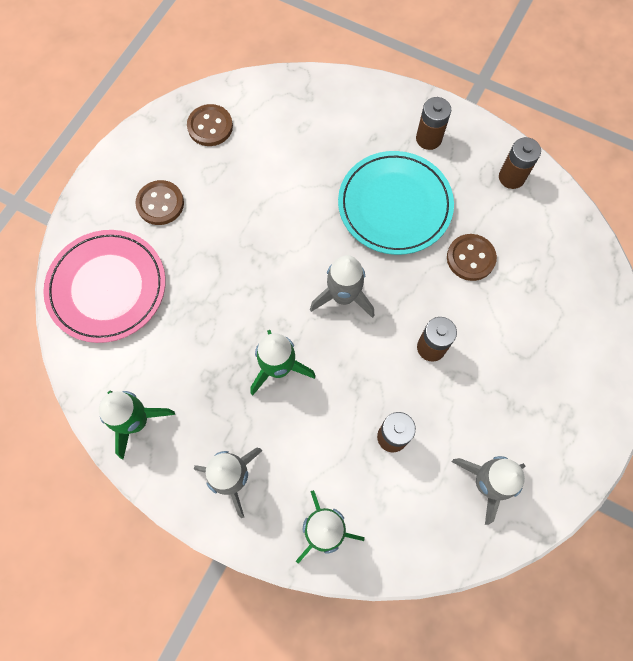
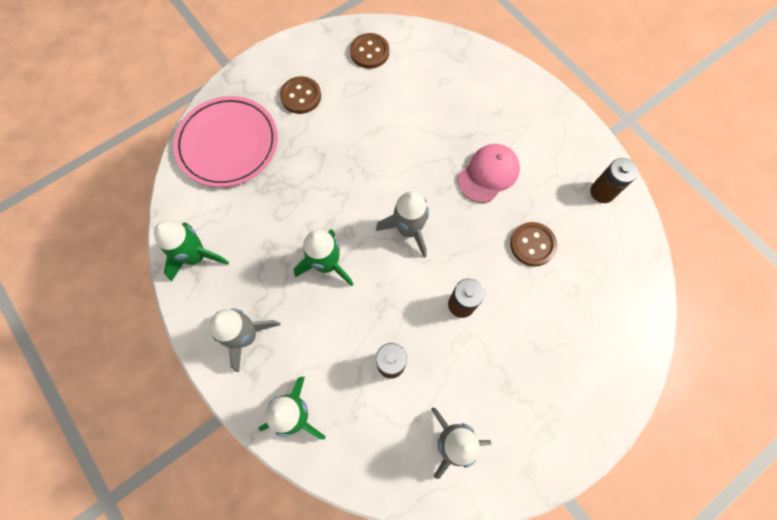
camera: 25 degrees right, 0 degrees up
turquoise plate [338,151,454,255] -> pink cap [458,144,520,203]
brown battery [416,97,451,150] -> none

